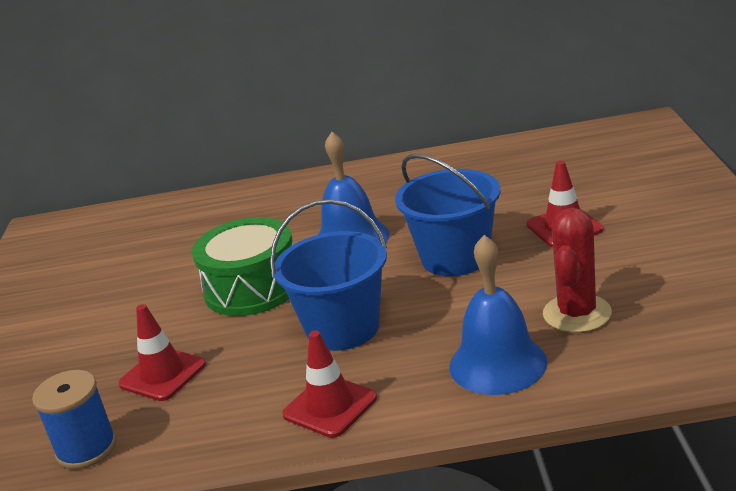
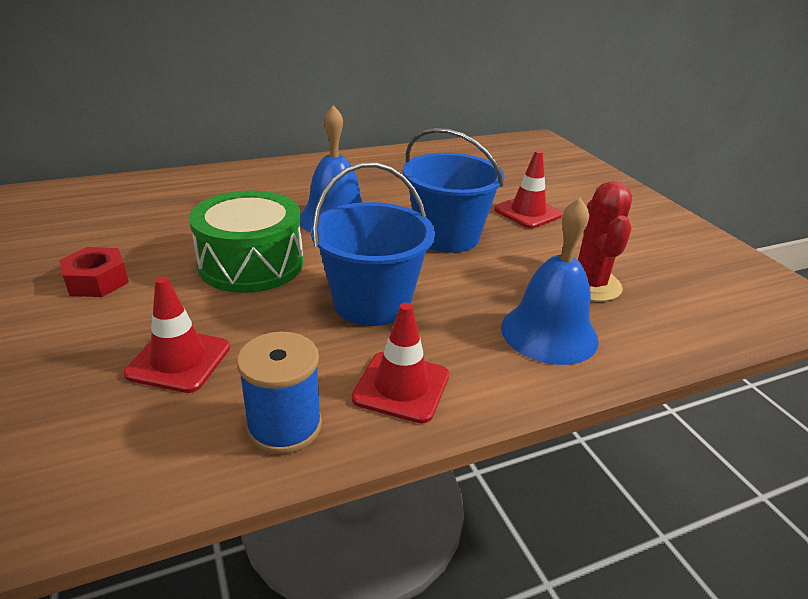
camera: 25 degrees left, 5 degrees up
blue spool [32,370,117,469] -> blue spool moved to [237,332,322,454]
none -> red nut [59,247,129,297]

